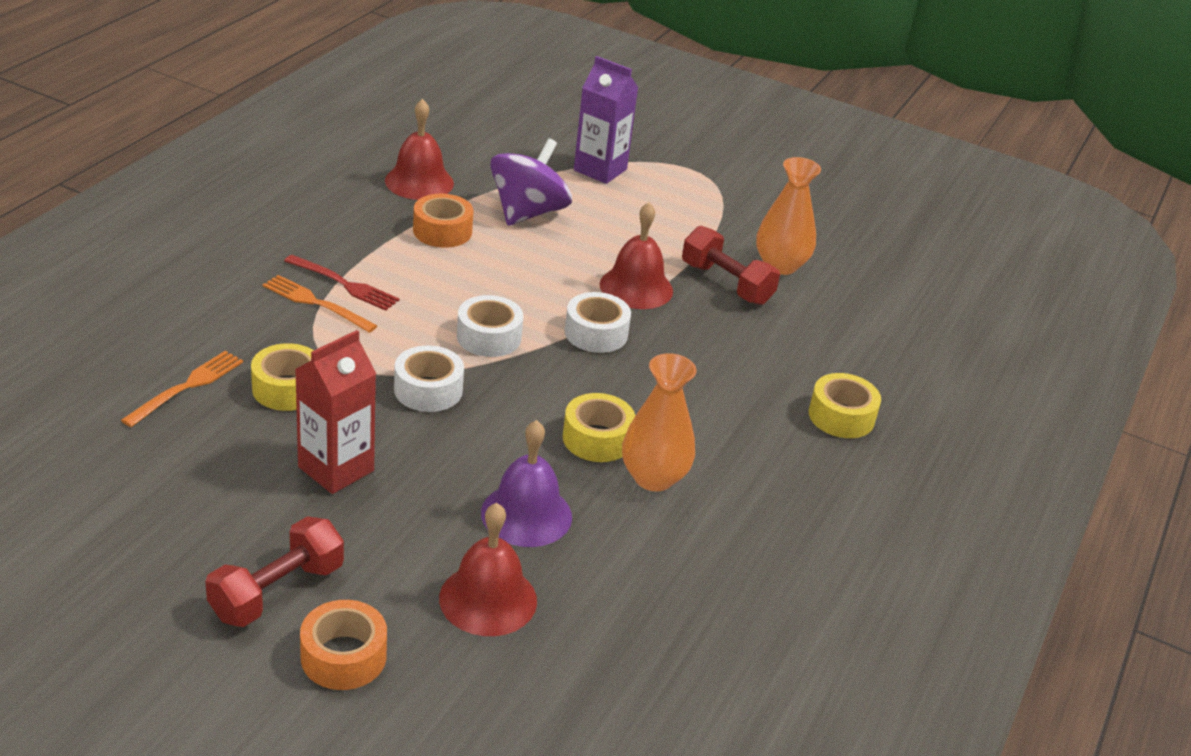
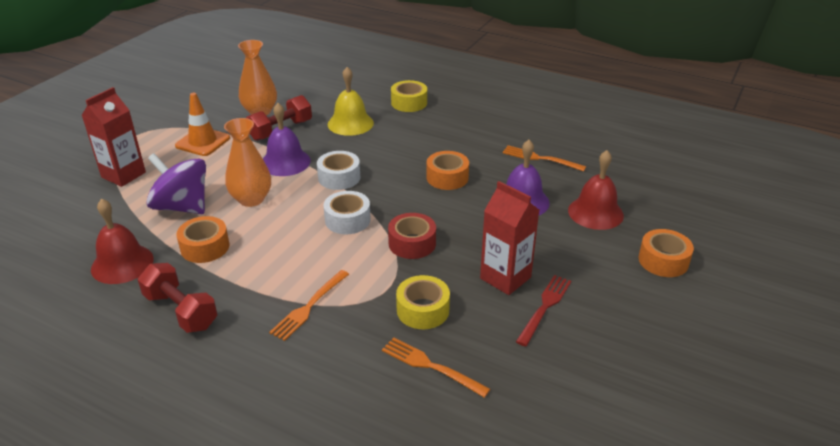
camera: 85 degrees left, 0 degrees up
red dumbbell [205,516,344,627] -> red dumbbell moved to [138,263,217,333]
red fork [284,255,400,311] -> red fork moved to [516,275,571,347]
white tape [394,345,464,412] -> red tape [388,213,436,259]
yellow tape [563,393,635,462] -> orange tape [427,151,469,190]
purple carton [574,56,639,184] -> red carton [81,87,146,187]
red bell [600,202,673,309] -> purple bell [263,103,311,176]
orange vase [622,353,697,491] -> orange vase moved to [224,118,271,207]
none -> orange traffic cone [175,93,230,156]
none -> yellow bell [328,67,374,136]
none -> orange fork [503,145,586,172]

